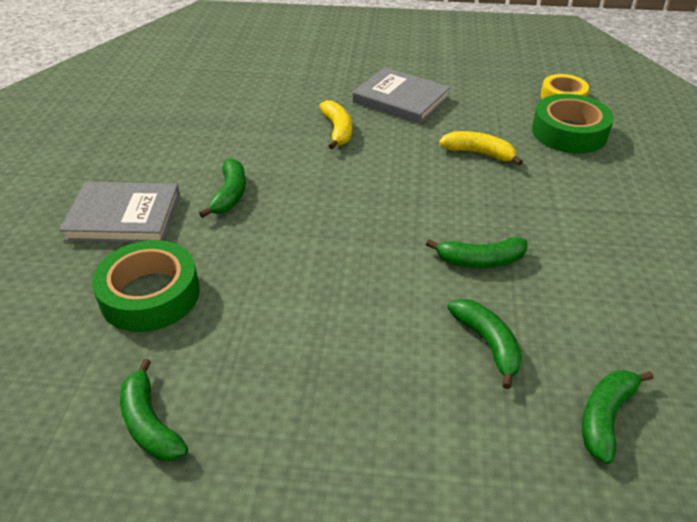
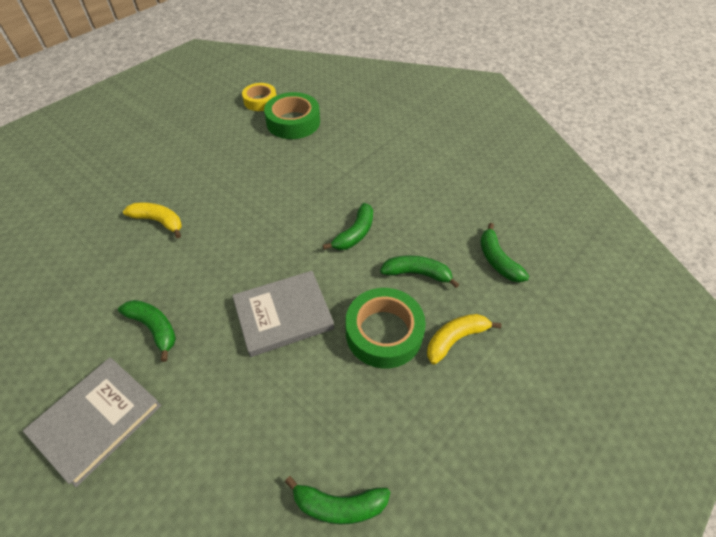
camera: 55 degrees left, 10 degrees up
green tape [92,240,200,332] -> green tape moved to [345,288,426,368]
grey book [352,67,451,124] -> grey book moved to [232,271,334,357]
yellow banana [439,131,523,166] -> yellow banana moved to [427,314,501,364]

